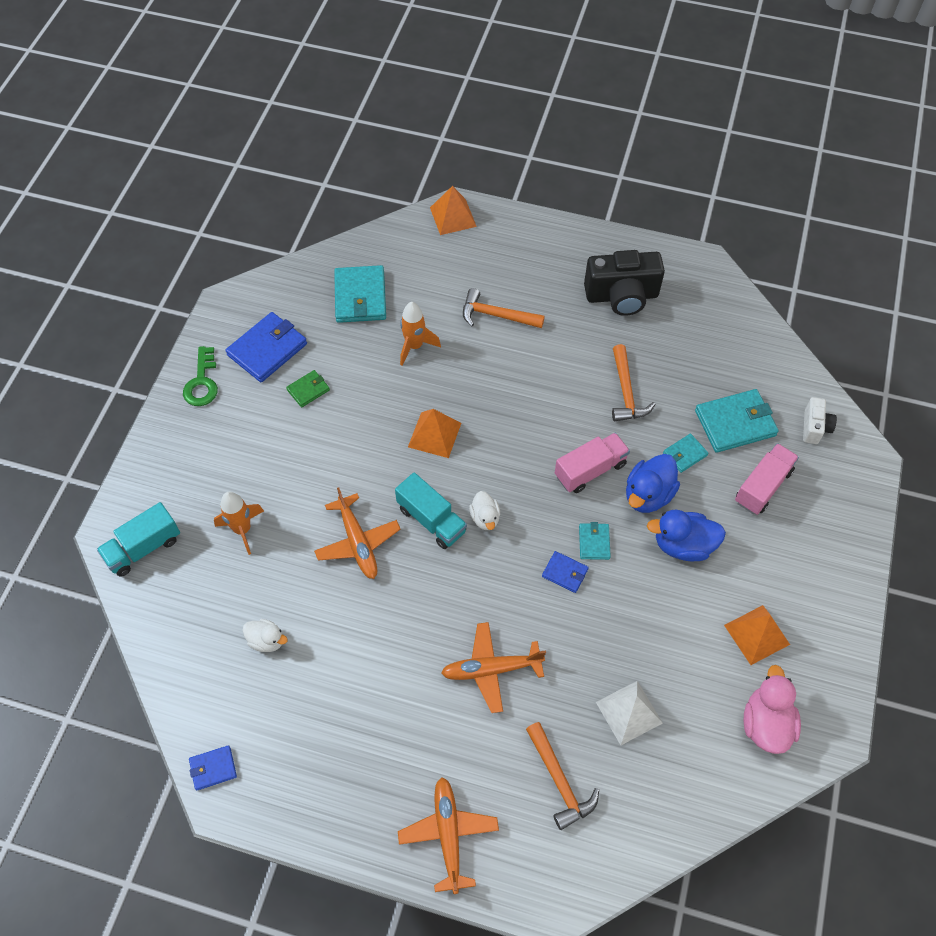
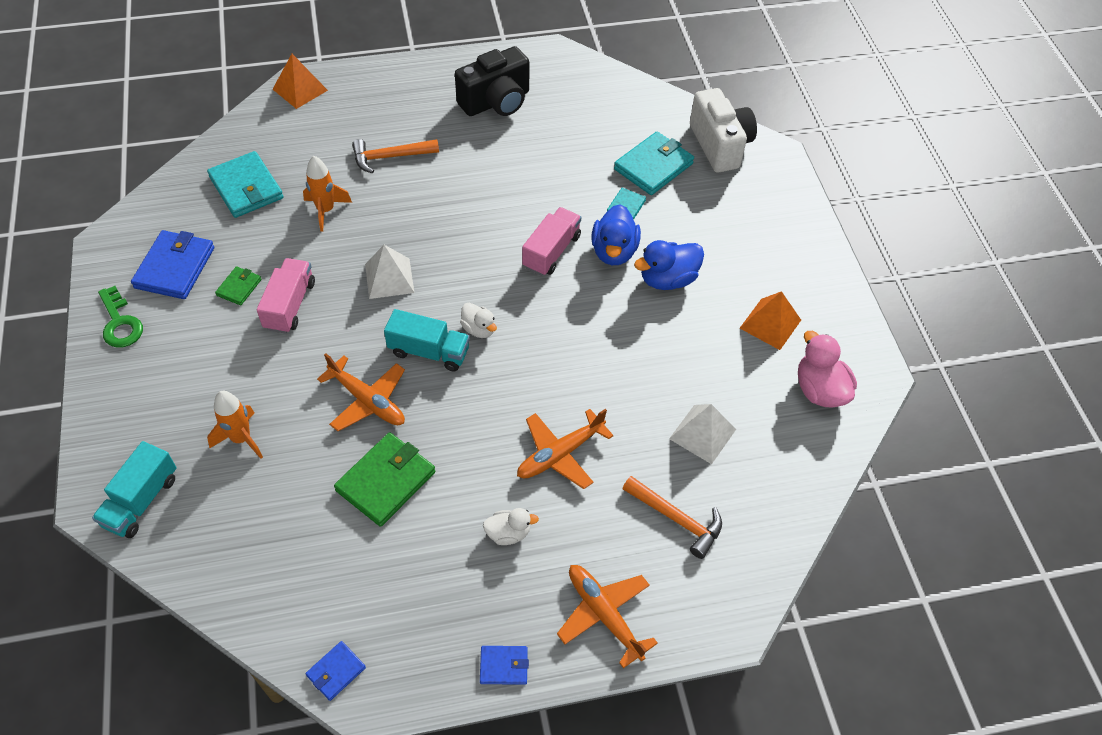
camera: 30 degrees left, 5 degrees down
white duck [242,619,288,652] -> white duck moved to [483,508,539,545]
orange pyramid [408,409,461,458] -> white pyramid [365,245,414,299]
blue wallet [542,551,589,593] -> blue wallet moved to [480,646,529,685]
turquoise wallet [579,522,611,560] -> none
orange hammer [612,344,656,421] -> none
pink truck [735,443,799,515] -> pink truck moved to [257,258,315,334]
white camera [803,397,837,444] -> white camera [690,88,757,173], size x1.92
none -> green wallet [334,432,435,527]

